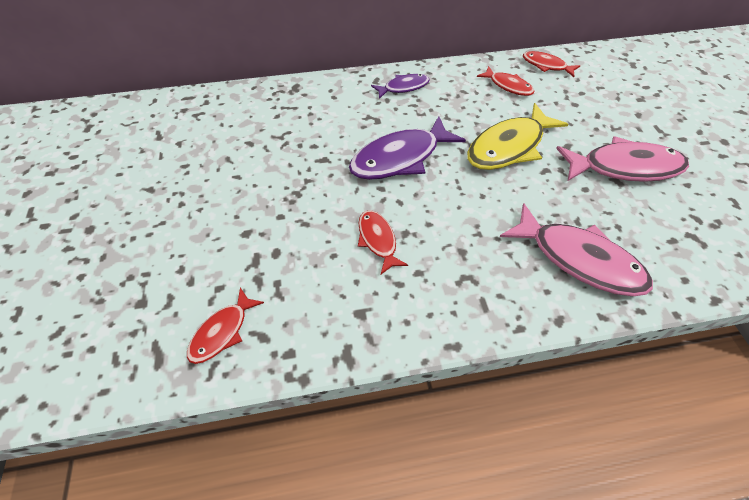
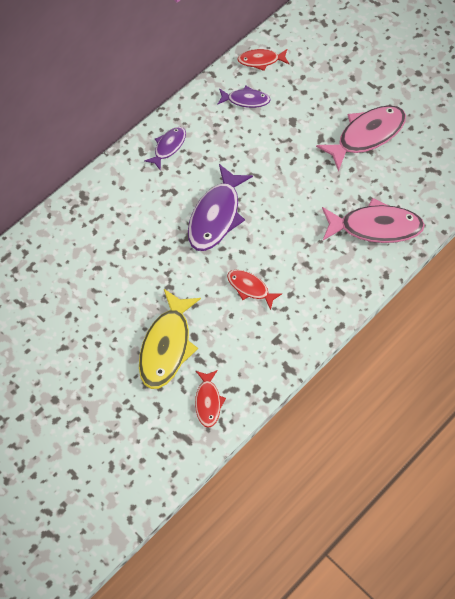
camera: 35 degrees left, 10 degrees up
yellow fish [467,103,568,170] -> yellow fish moved to [139,289,201,389]
red fish [477,66,534,96] -> purple fish [217,86,271,108]

